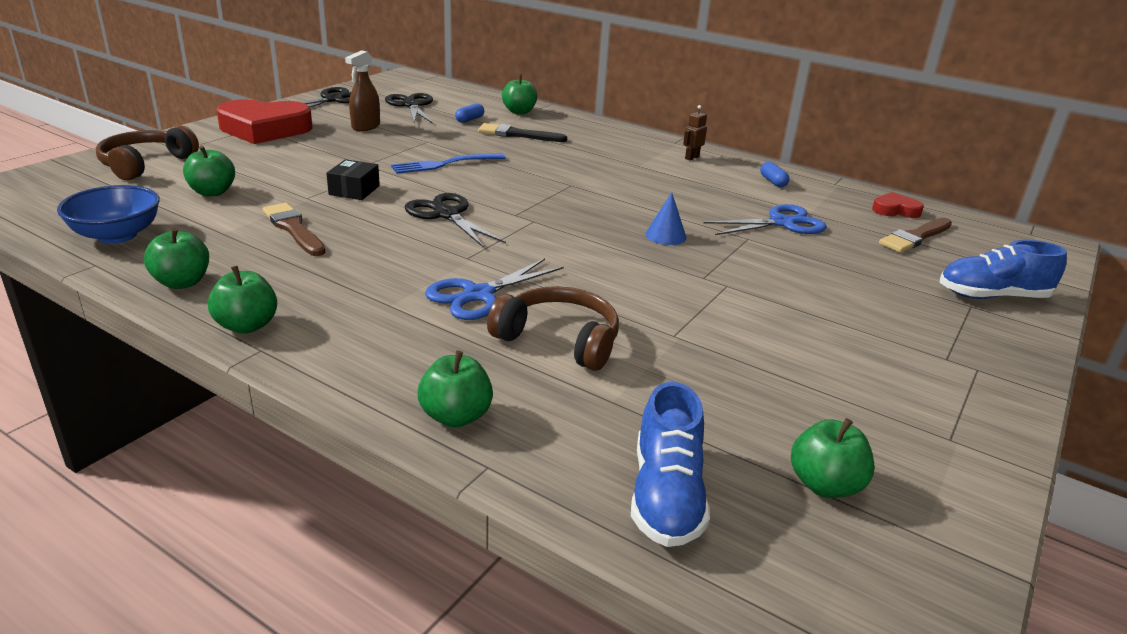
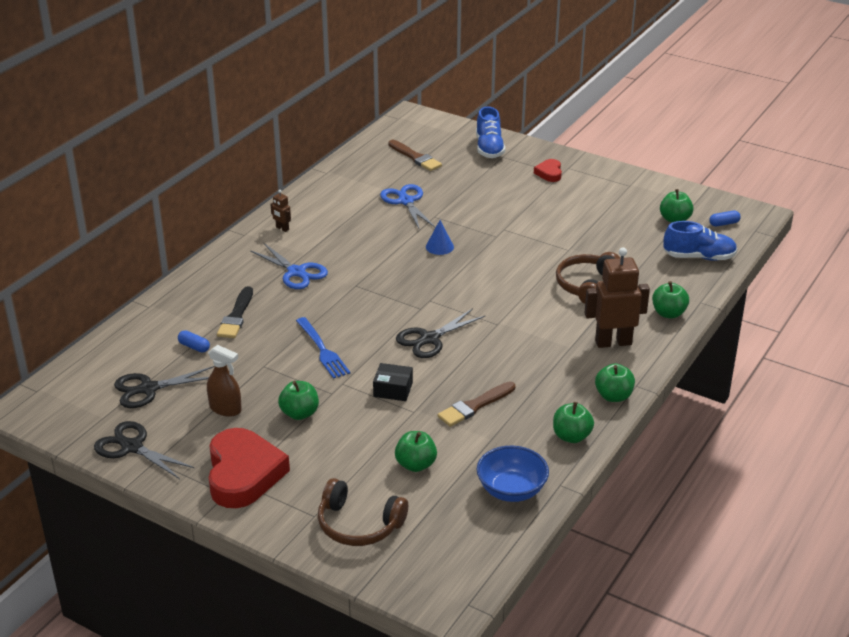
camera: 90 degrees left, 5 degrees up
blue scissors [425,258,564,320] -> blue scissors moved to [250,243,328,289]
green apple [502,75,537,114] -> green apple moved to [278,381,319,420]
blue capsule [760,161,789,187] -> blue capsule moved to [709,210,741,226]
red heart [872,192,924,218] -> red heart moved to [534,159,562,182]
none -> brown robot [585,248,650,348]

